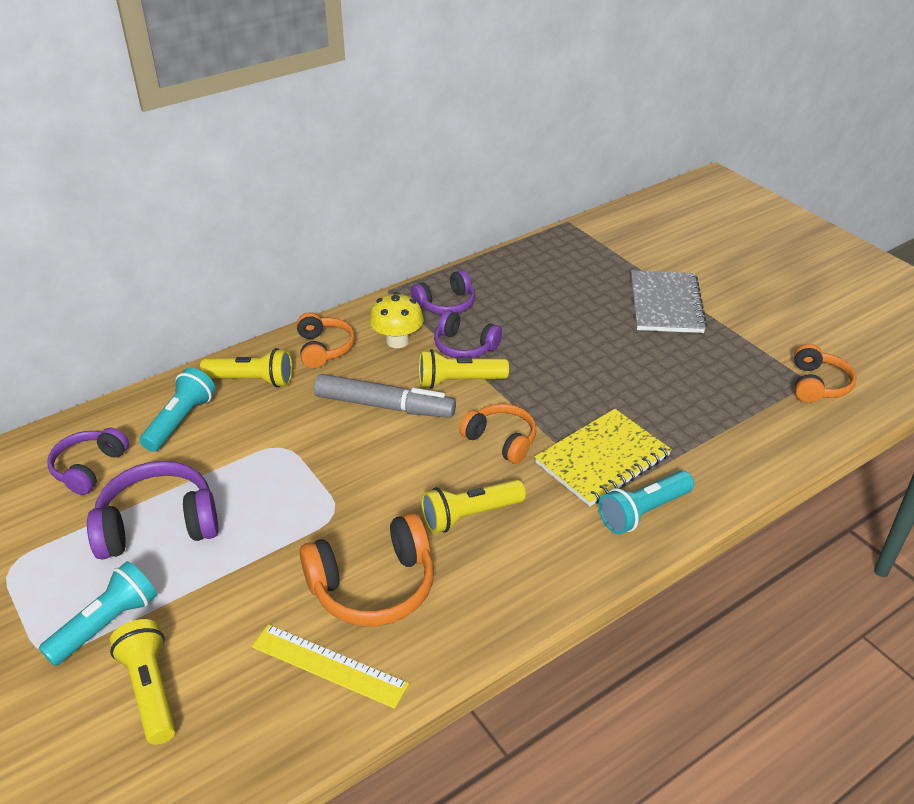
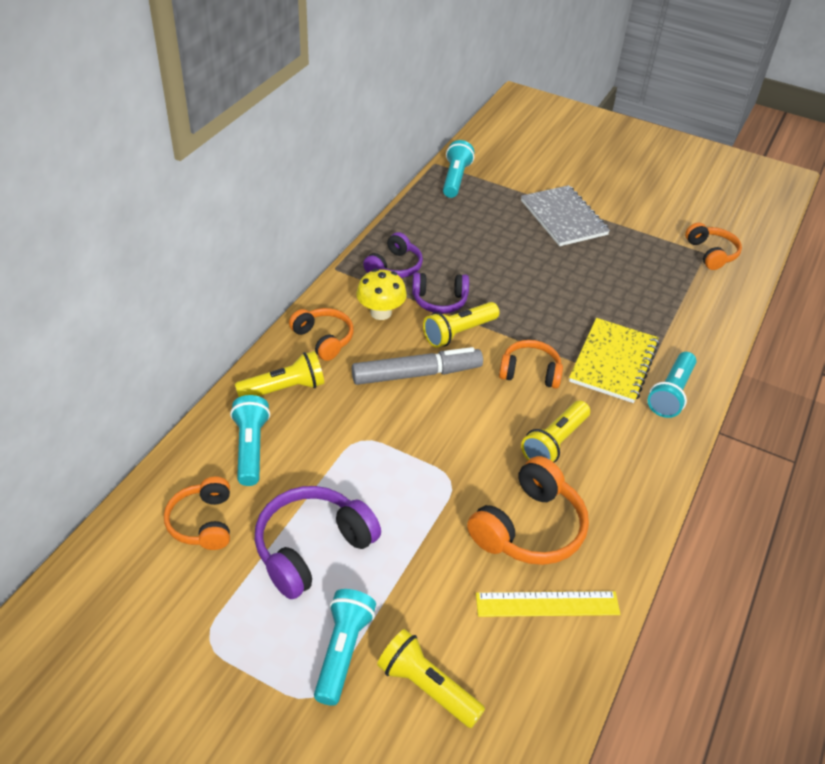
camera: 30 degrees left, 5 degrees up
purple headphones [47,427,129,495] -> orange headphones [164,477,230,550]
none -> turquoise flashlight [443,140,474,198]

